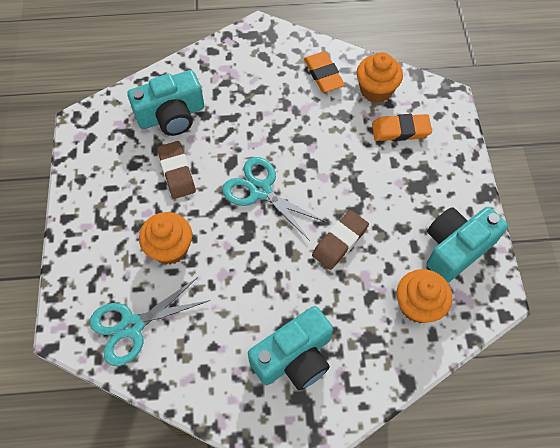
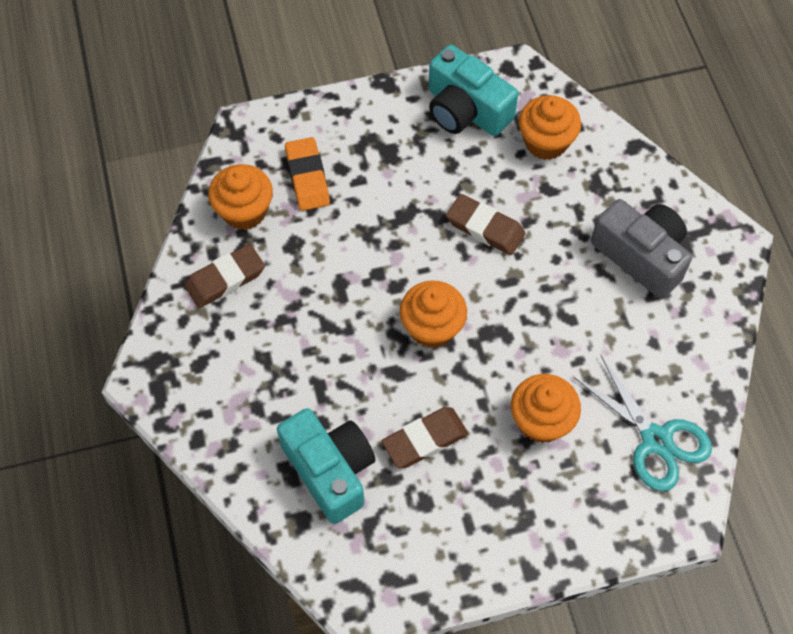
camera: 100 degrees left, 0 degrees up
turquoise scissors [222,157,326,241] -> orange cupcake [400,280,467,348]
turquoise camera [248,306,333,390] -> grey camera [591,199,692,299]
orange eraser [304,51,345,92] -> brown eraser [184,244,265,308]

